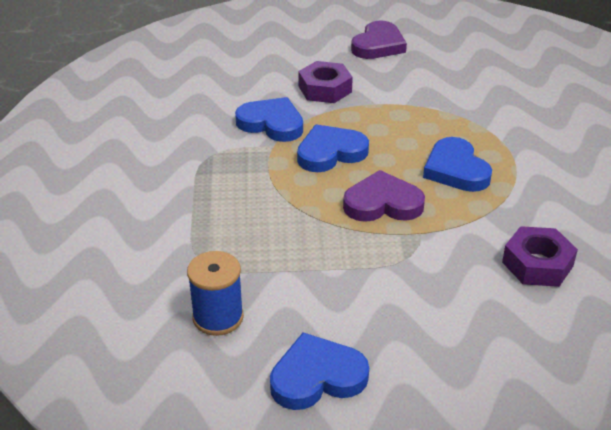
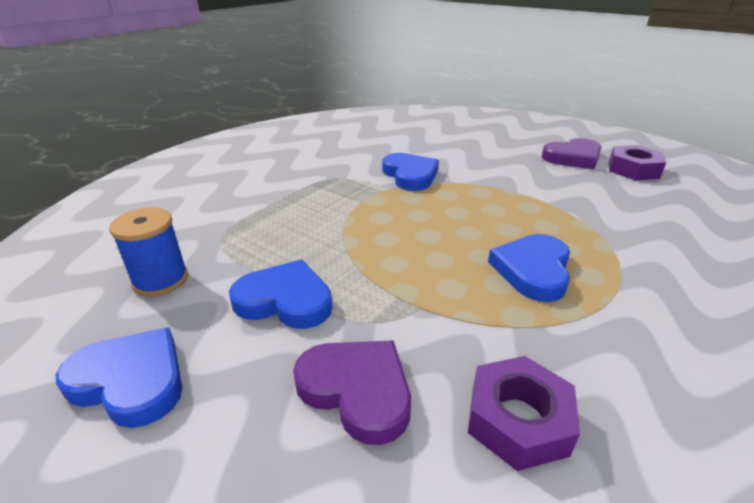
camera: 40 degrees right, 5 degrees down
blue heart [297,124,369,172] -> blue heart moved to [229,259,332,329]
purple nut [298,61,353,103] -> purple nut moved to [609,145,666,181]
purple heart [343,170,425,222] -> purple heart moved to [293,340,411,445]

